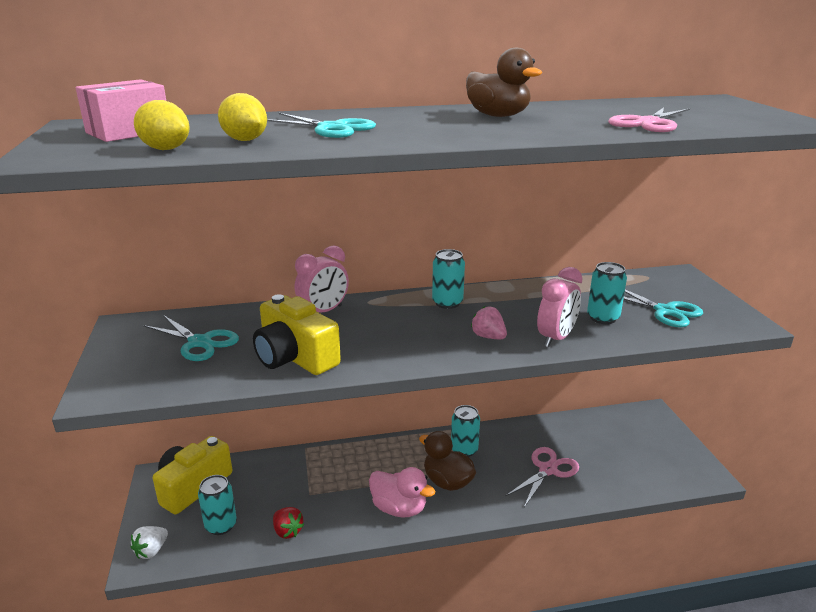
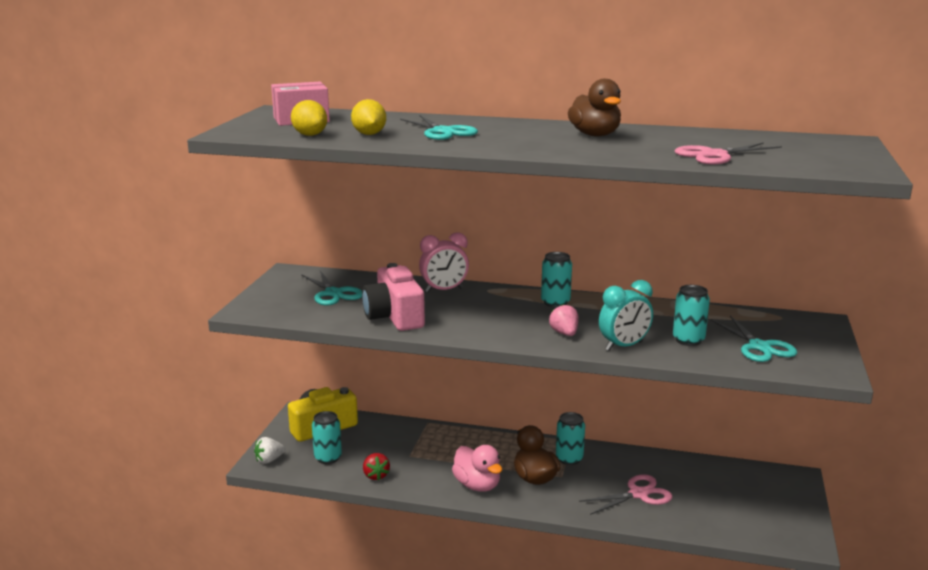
camera: 25 degrees right, 5 degrees down
yellow camera [253,294,341,375] -> pink camera [362,263,425,331]
pink clock [537,267,583,347] -> turquoise clock [599,280,653,351]

